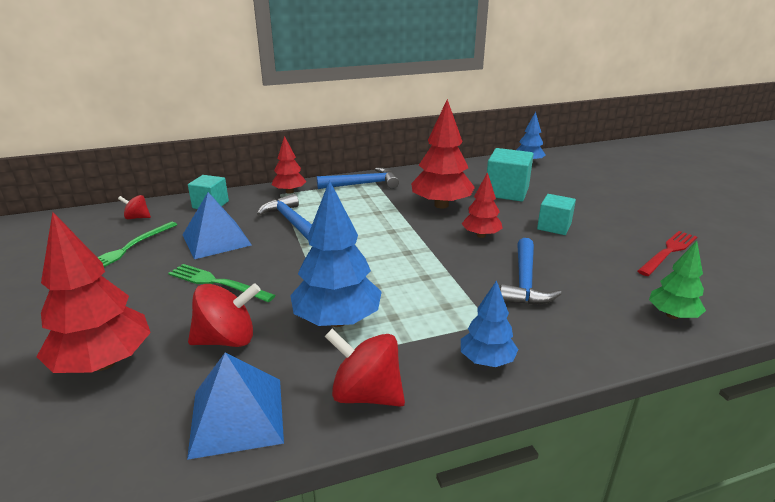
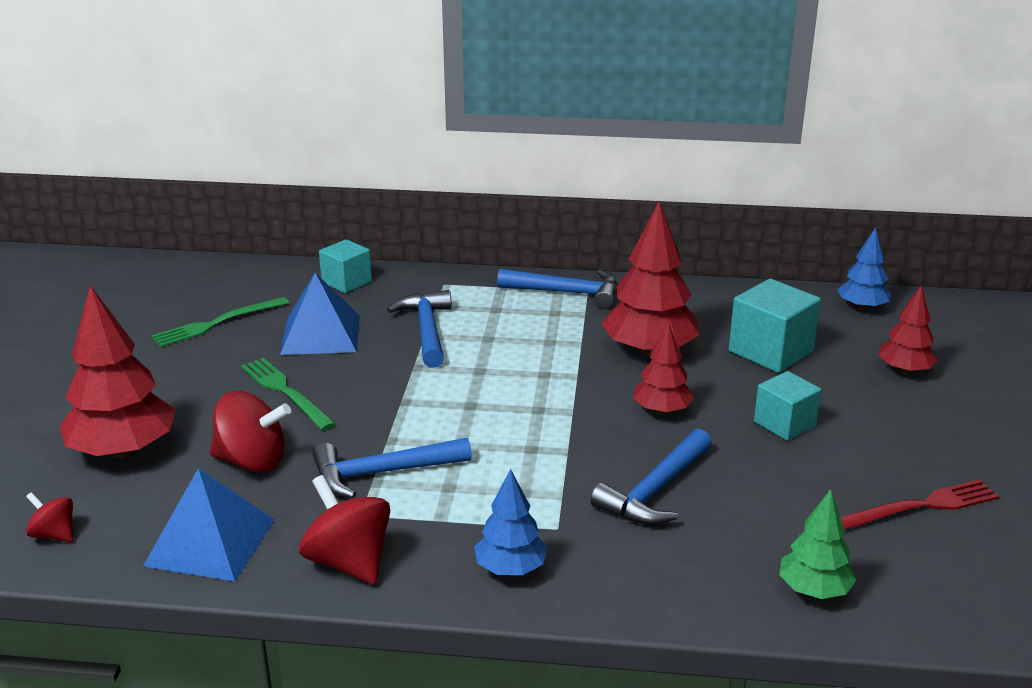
camera: 25 degrees right, 0 degrees up
red spinning top [118,195,151,219] -> red spinning top moved to [26,492,73,542]
red tree [272,136,307,194] -> red tree moved to [878,286,938,374]
blue tree [290,180,382,327] -> blue hammer [313,437,472,498]

